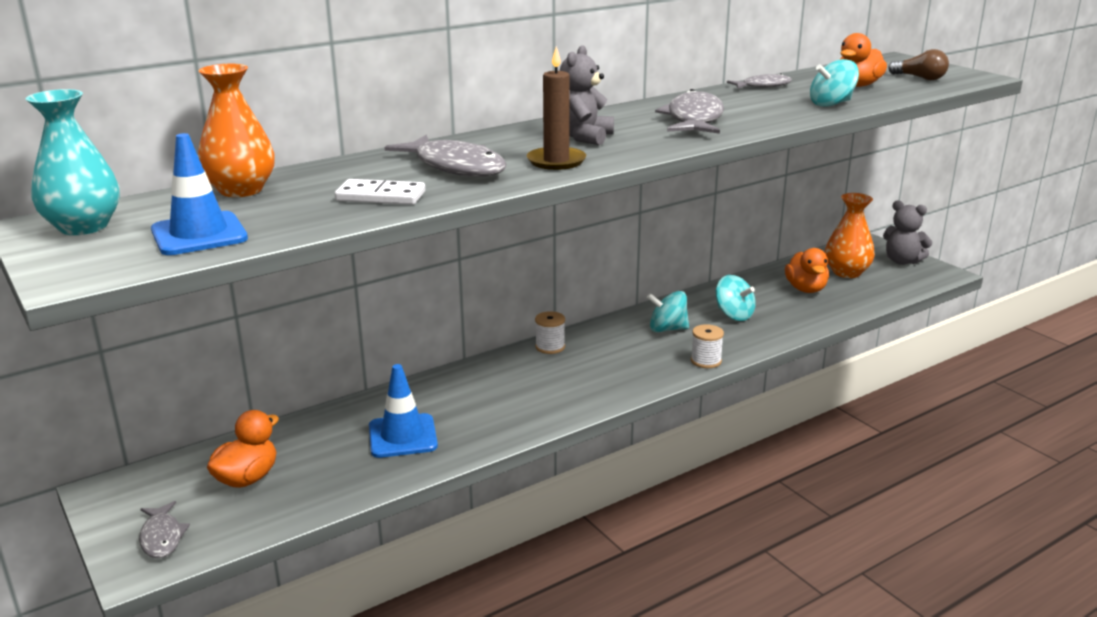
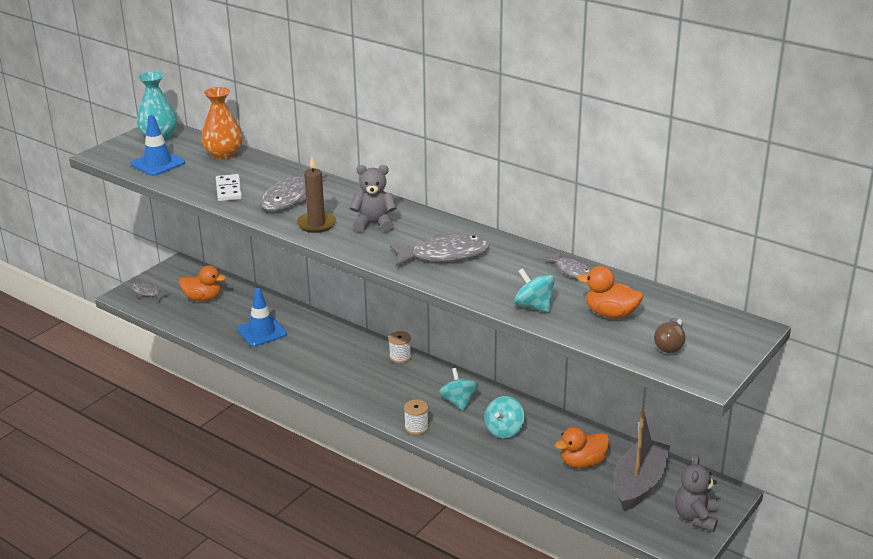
camera: 70 degrees right, 5 degrees up
grey fish [139,501,190,558] -> grey fish turned 75 degrees clockwise [131,282,171,301]
orange vase [825,193,875,278] -> grey boat [614,411,670,511]

